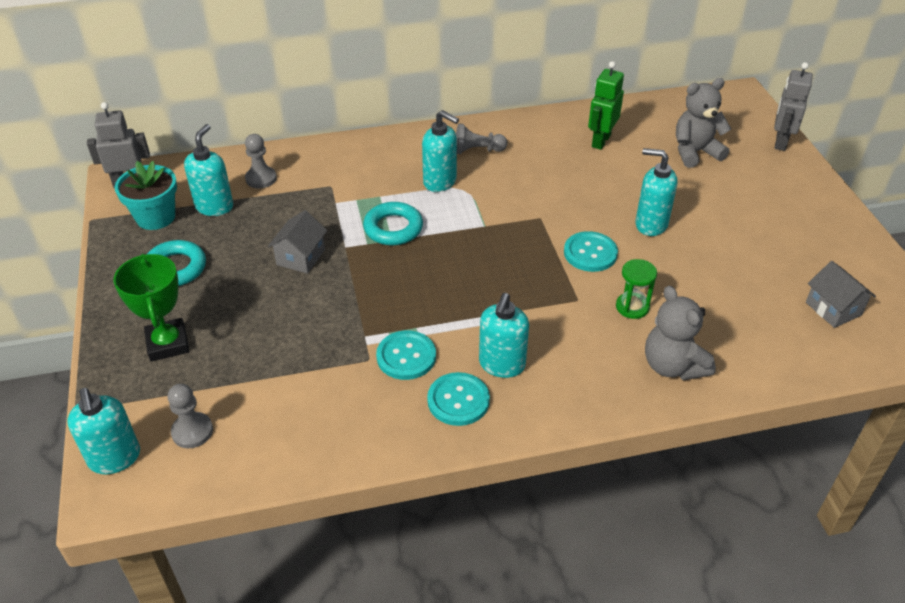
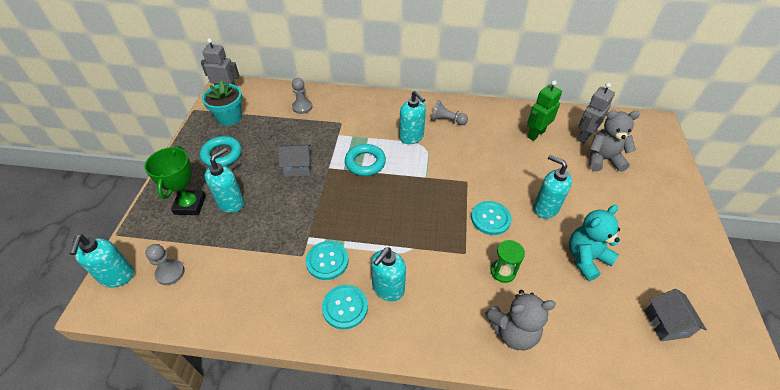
camera: 20 degrees right, 5 degrees up
turquoise soap dispenser [184,124,233,216] -> turquoise soap dispenser moved to [205,148,244,213]
grey house [268,210,327,274] -> grey house turned 45 degrees clockwise [278,144,311,177]
grey teddy bear [645,286,716,380] -> grey teddy bear turned 90 degrees counterclockwise [485,290,556,350]
grey robot [774,62,813,151] -> grey robot moved to [577,83,615,143]
none -> turquoise teddy bear [569,205,620,281]

